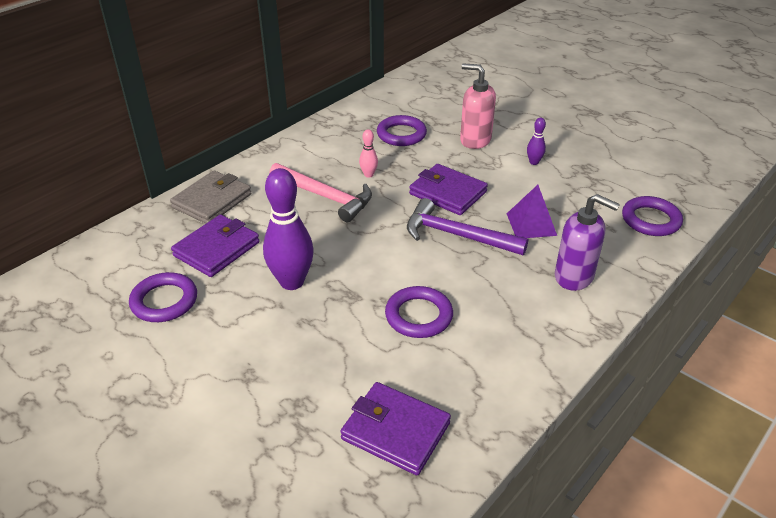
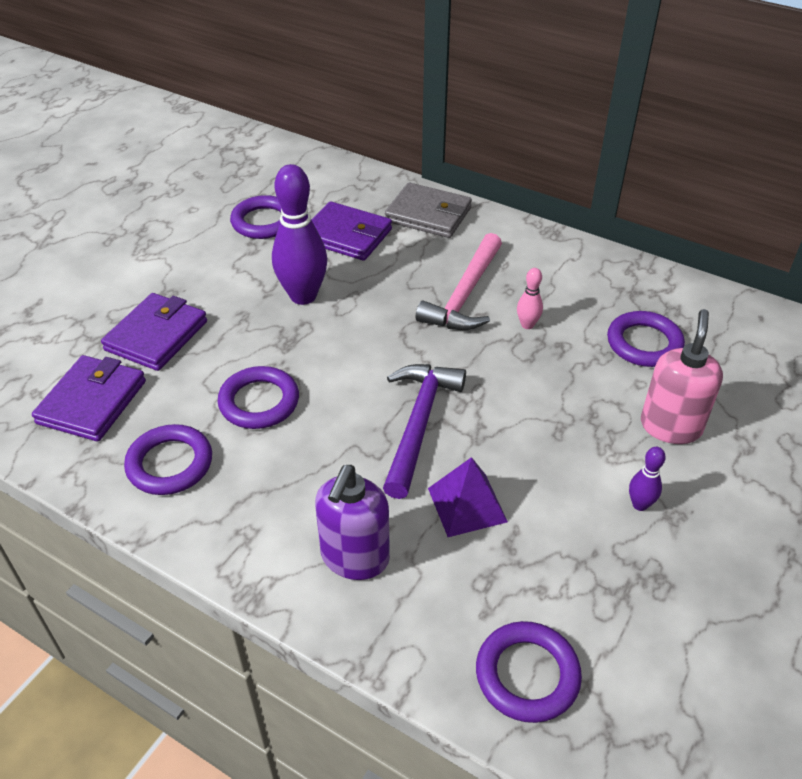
camera: 80 degrees right, 5 degrees up
purple wallet [409,164,488,215] -> purple wallet moved to [101,293,207,371]
none -> purple ring [124,424,212,495]

